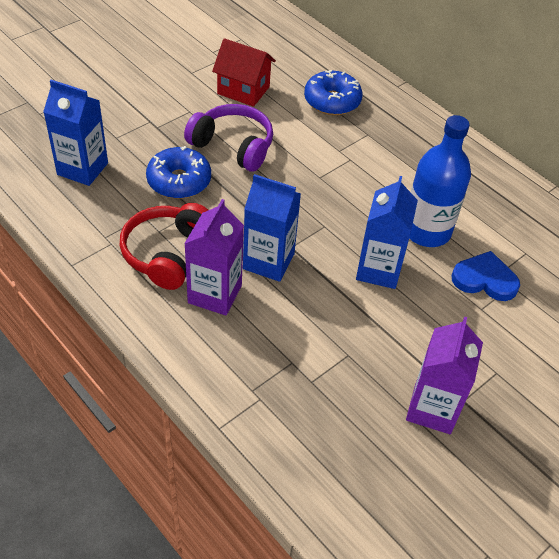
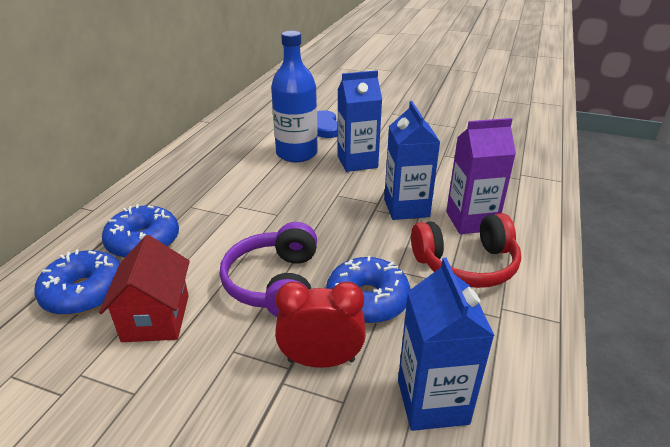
camera: 115 degrees left, 15 degrees down
purple carton [406,317,483,434] -> none
none -> blue donut [34,249,120,315]
none -> red clock [275,282,366,368]

